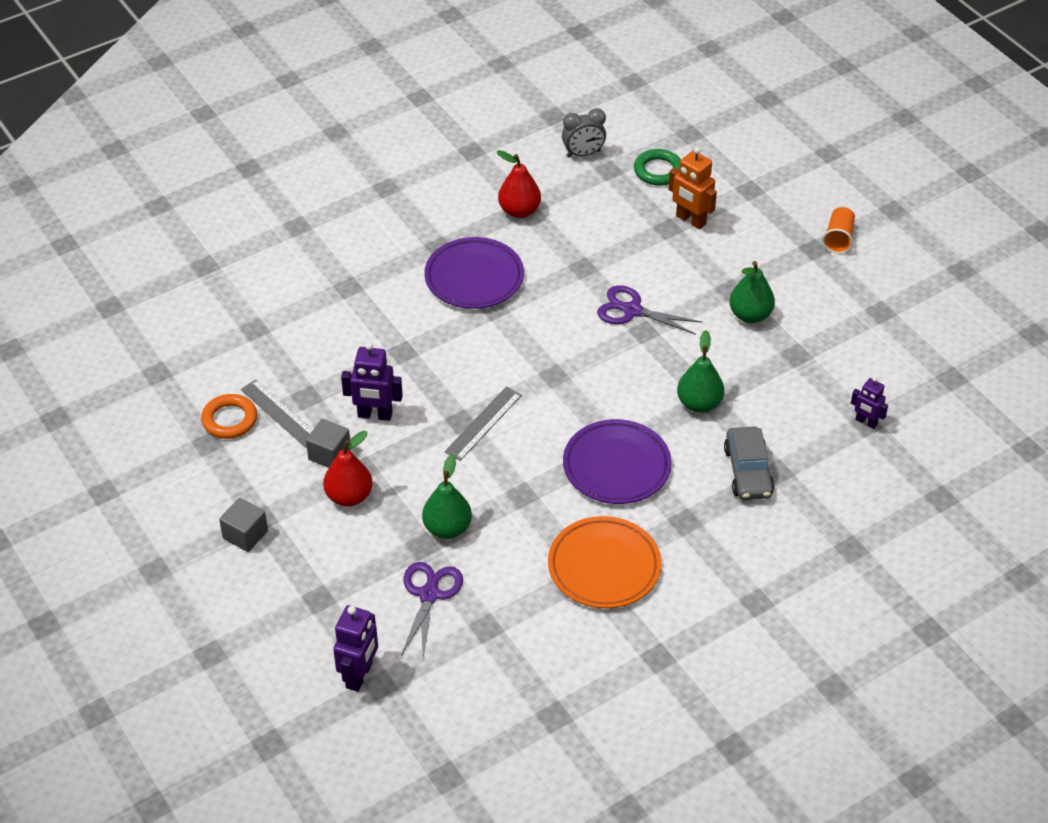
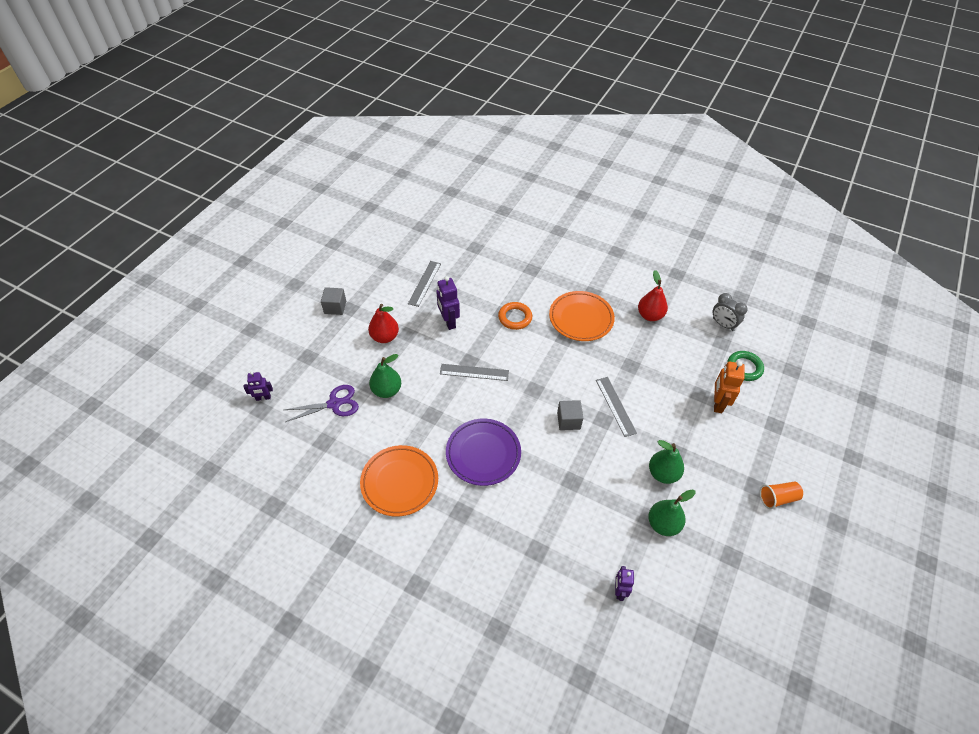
camera: 60 degrees right, 5 degrees up
orange ring [201,394,257,439] -> orange ring moved to [498,302,532,330]
grey cube [306,419,351,468] -> grey cube moved to [557,400,583,430]
purple robot [333,605,378,692] -> purple robot [244,371,273,401], size x0.63
purple plate [424,237,524,309] -> orange plate [549,291,615,341]
purple scissors [597,285,702,335] -> grey ruler [596,377,637,437]
green pear [677,330,724,413] -> green pear moved to [648,489,696,536]
grey car [724,427,774,500] -> none

